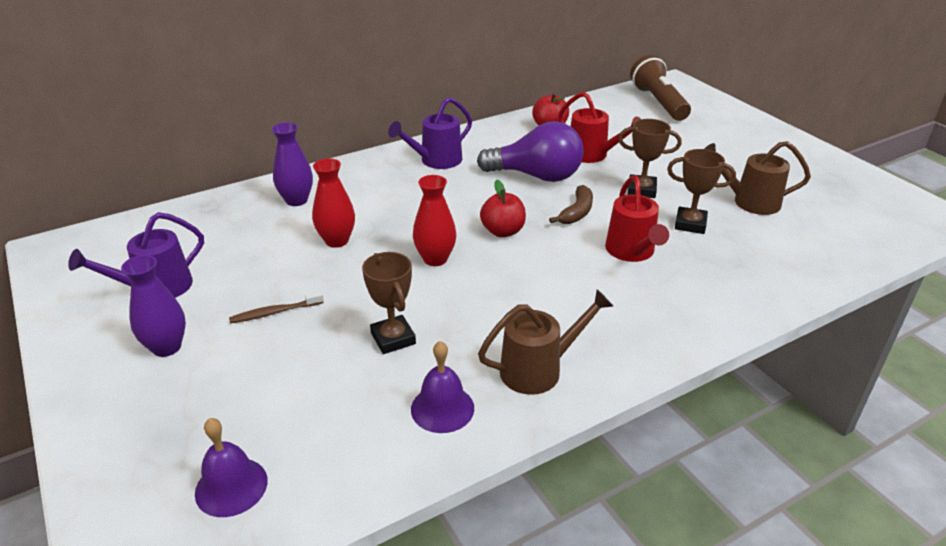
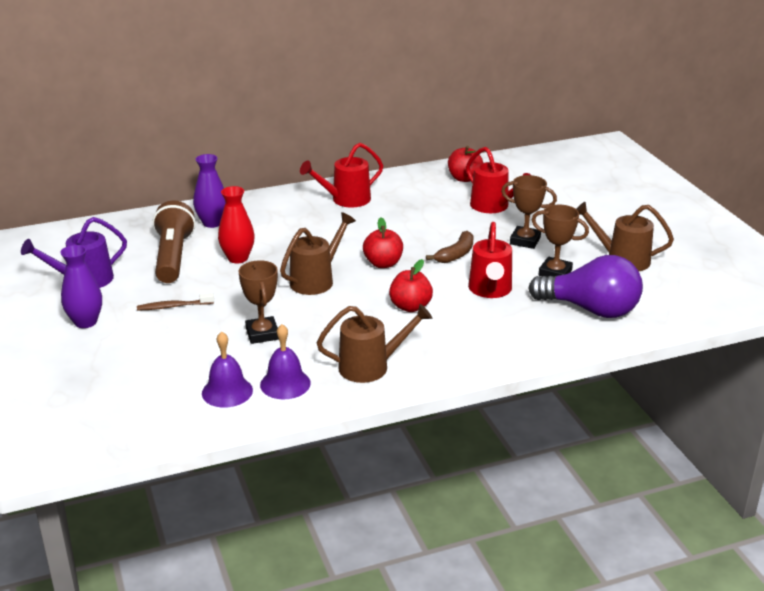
camera: 10 degrees right, 5 degrees down
purple bell [195,418,268,517] -> purple bell moved to [202,331,253,408]
purple watering can [388,97,472,169] -> red watering can [300,143,383,208]
red vase [413,175,456,266] -> brown watering can [280,212,356,295]
purple light bulb [477,121,583,182] -> purple light bulb moved to [528,255,643,318]
brown flashlight [630,55,691,121] -> brown flashlight moved to [153,201,196,283]
none -> red apple [389,259,433,312]

